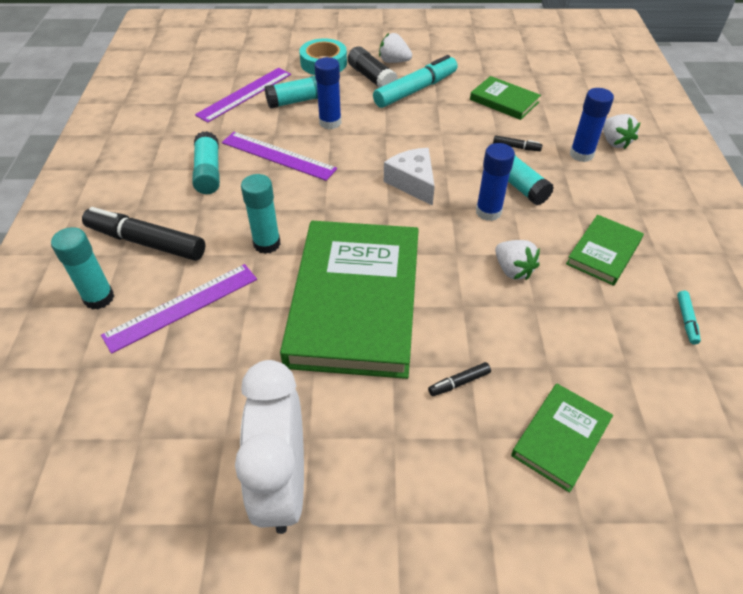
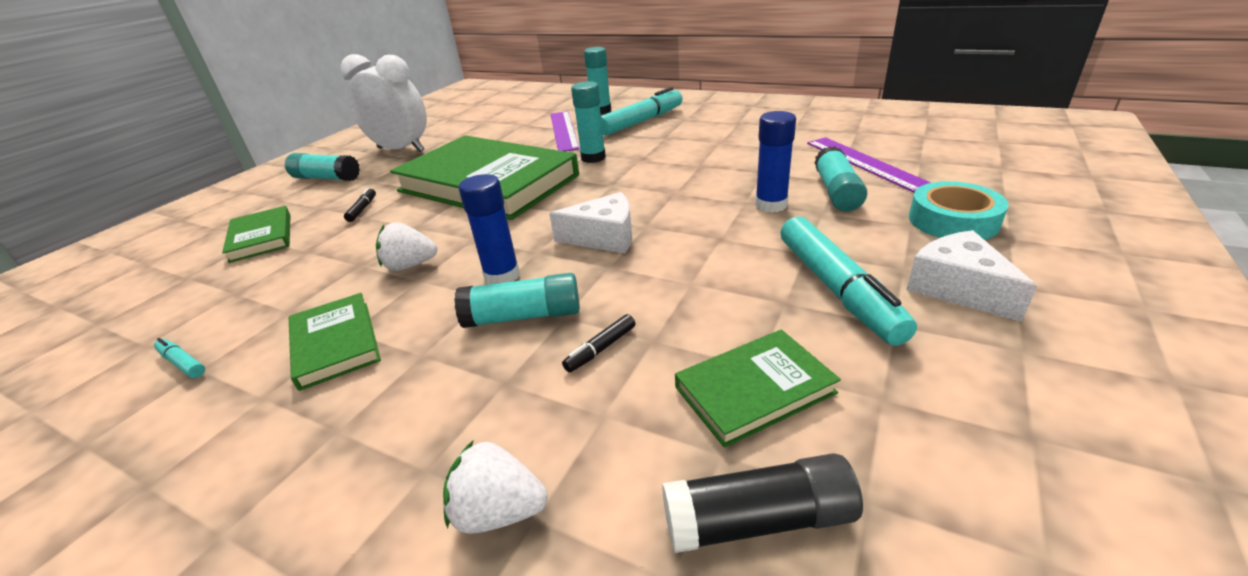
camera: 120 degrees right, 15 degrees down
black marker [82,207,205,261] -> turquoise marker [601,87,682,135]
turquoise glue stick [192,131,220,194] -> turquoise glue stick moved to [285,153,360,181]
purple ruler [222,132,337,181] -> none
black glue stick [348,46,398,88] -> black glue stick moved to [662,453,863,553]
white strawberry [379,33,412,63] -> white cheese [906,230,1037,322]
blue glue stick [570,88,614,162] -> none

